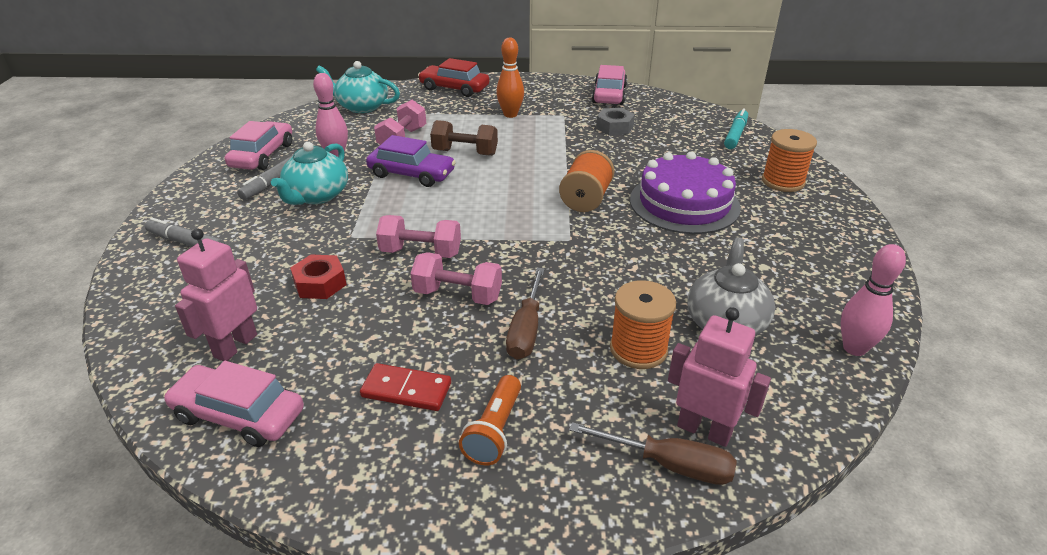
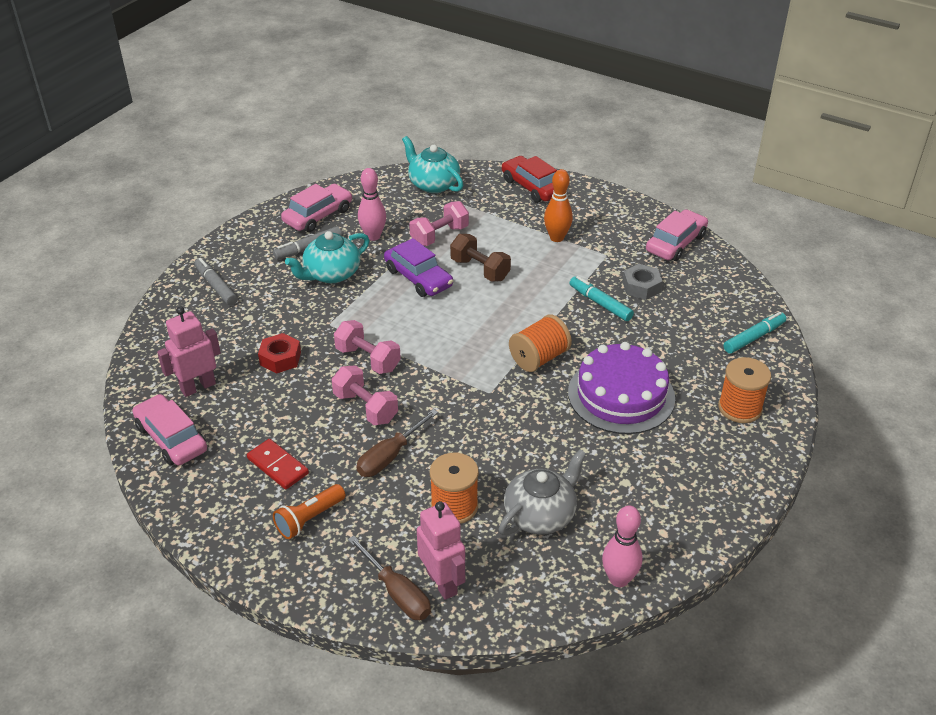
camera: 30 degrees right, 5 degrees up
none -> turquoise marker [570,276,634,321]

